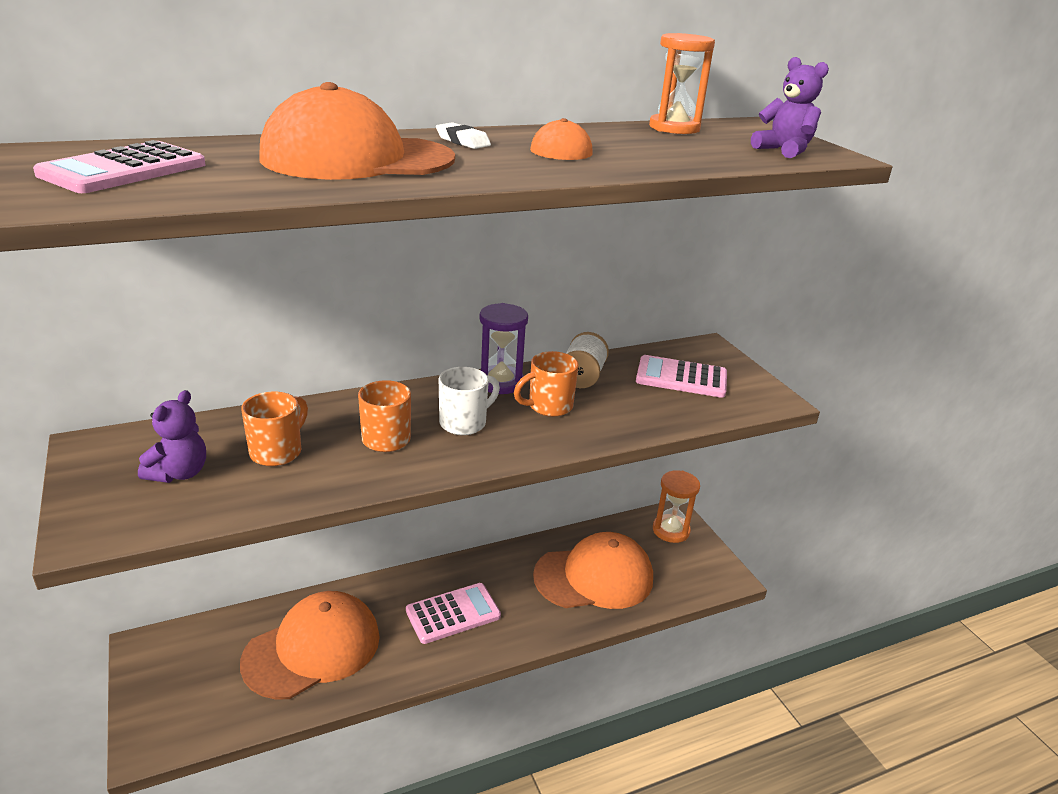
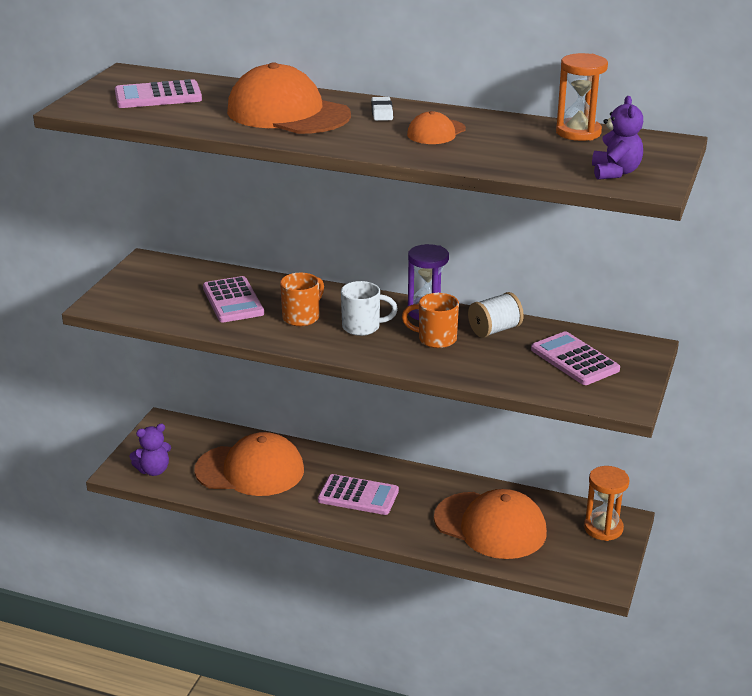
camera: 45 degrees right, 0 degrees up
purple teddy bear [138,390,206,483] -> purple teddy bear moved to [129,424,171,476]
orange mug [241,392,308,466] -> pink calculator [203,276,264,322]

